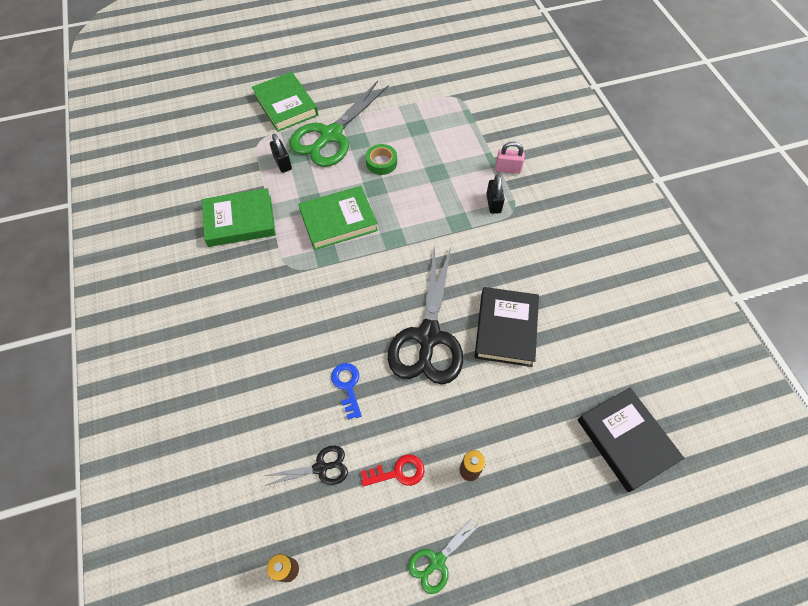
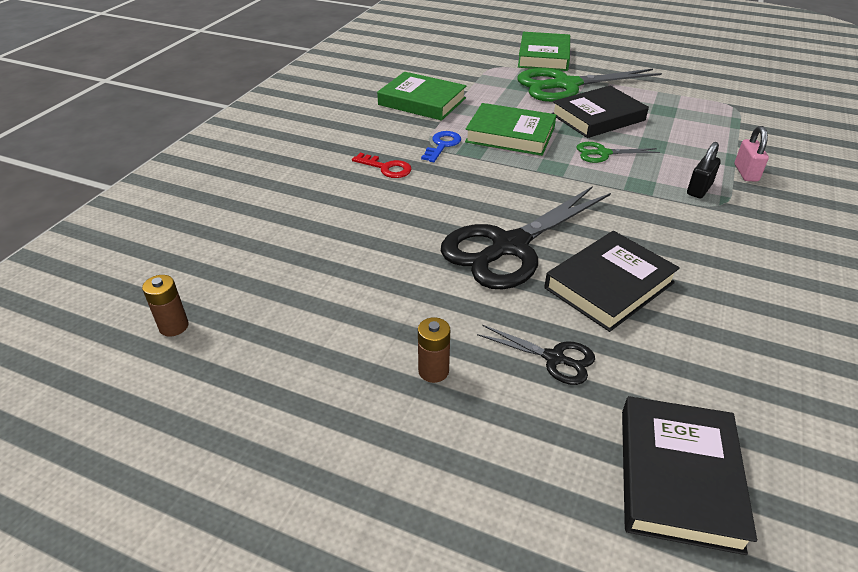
camera: 40 degrees right, 20 degrees down
black scissors [264,446,348,486] -> black scissors moved to [477,325,595,385]
black padlock [270,134,292,173] -> none
blue key [331,363,362,420] -> blue key moved to [421,131,461,162]
red key [361,454,425,487] -> red key moved to [352,153,412,178]
green tape [365,144,397,175] -> black book [551,86,649,138]
green scissors [408,514,482,594] -> green scissors moved to [576,142,660,163]
pink padlock [495,142,525,174] -> pink padlock turned 45 degrees clockwise [735,126,769,181]

